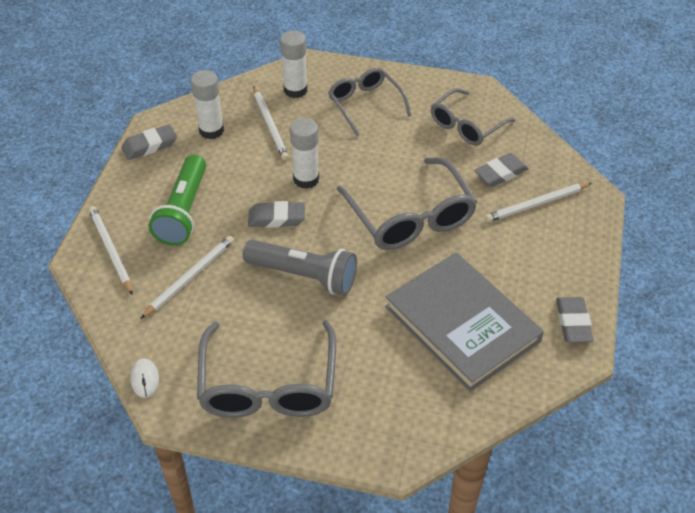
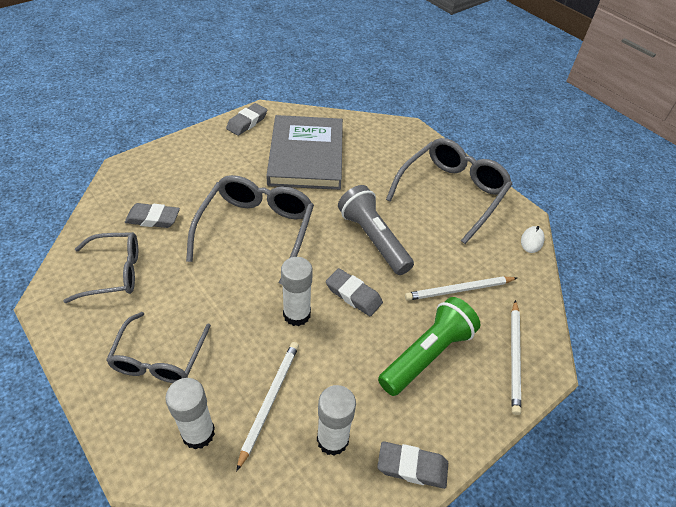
camera: 145 degrees left, 0 degrees up
white pencil [485,183,591,222] -> none

